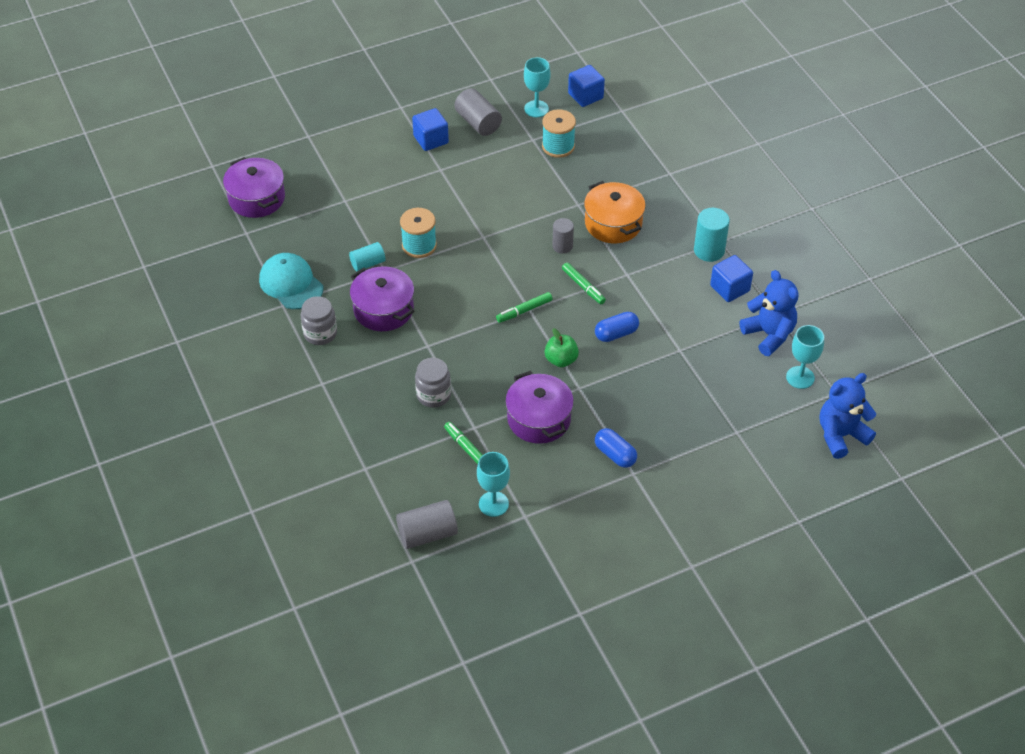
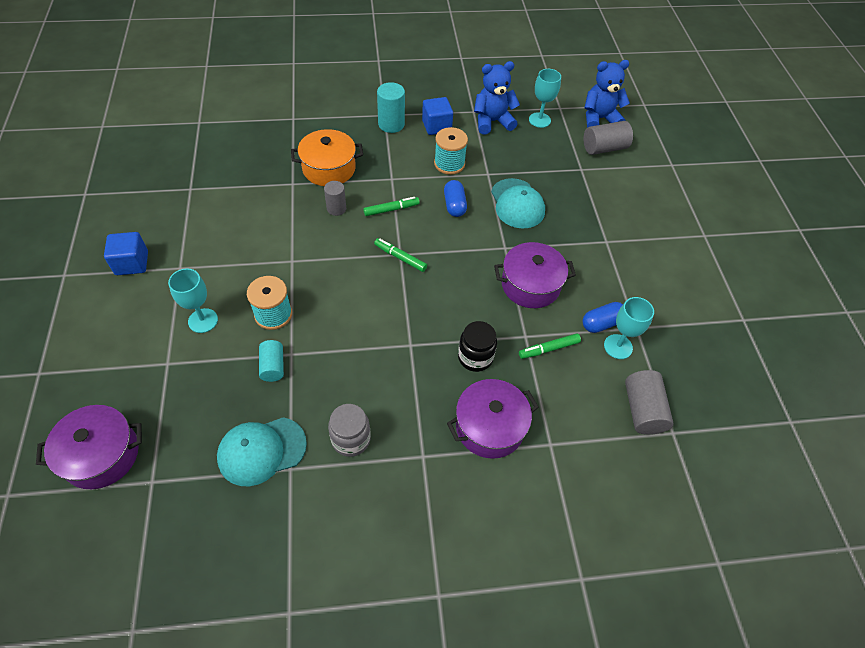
camera: 75 degrees left, 5 degrees up
purple pot [350,266,415,331] -> purple pot moved to [447,379,539,459]
grey jar [415,358,451,408] -> black jar [458,321,497,372]
grey cylinder [454,88,502,136] -> grey cylinder moved to [583,121,633,155]
green marker [496,292,552,323] -> green marker turned 135 degrees clockwise [374,238,427,272]
turquoise goblet [524,57,551,117] -> turquoise goblet moved to [168,268,218,333]
turquoise spool [542,109,576,158] -> turquoise spool moved to [434,127,468,175]
green apple [545,328,579,367] -> none
blue cube [568,65,605,107] -> none
blue capsule [595,428,637,468] -> blue capsule moved to [583,302,623,333]
blue teddy bear [820,373,876,459] -> blue teddy bear turned 90 degrees clockwise [584,60,630,128]
none -> turquoise cap [491,178,545,229]

